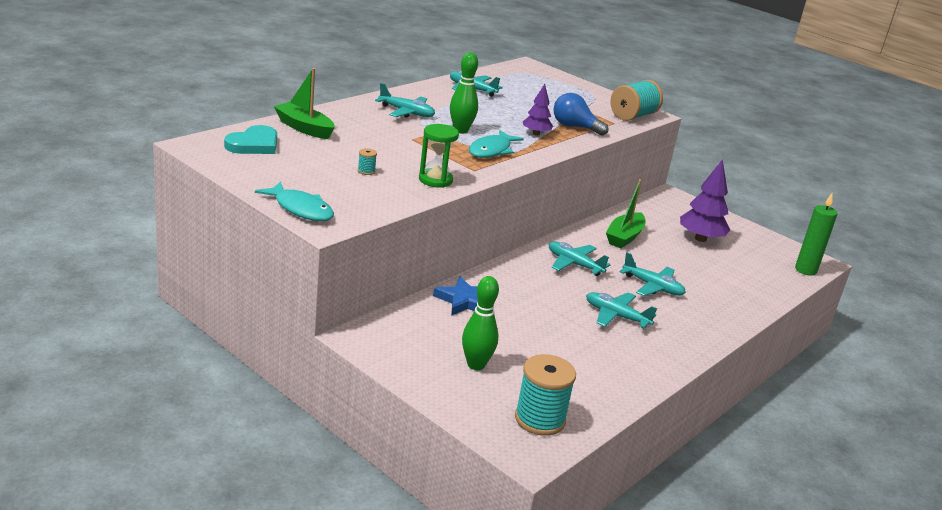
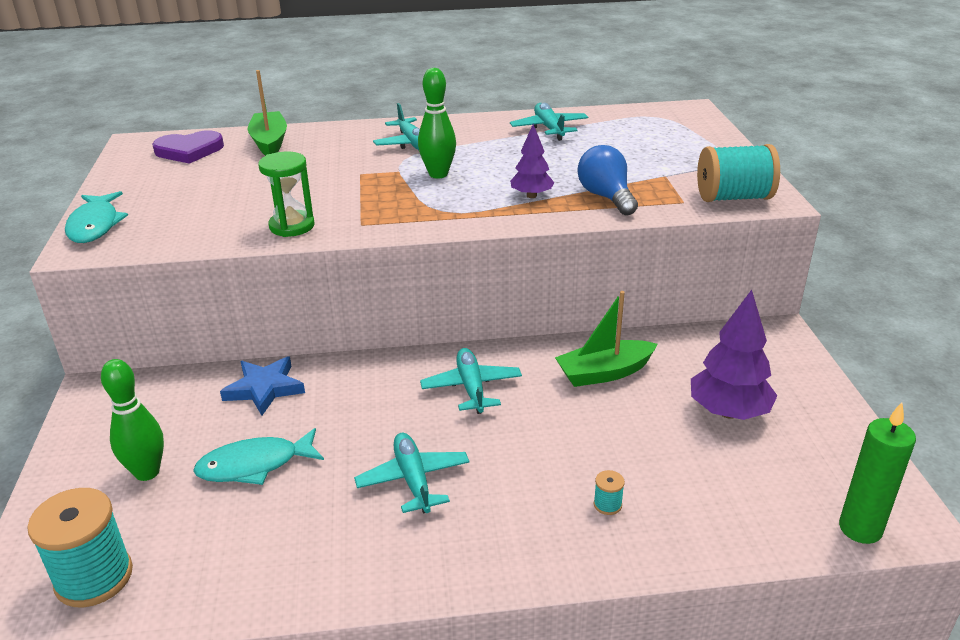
camera: 45 degrees right, 5 degrees up
turquoise heart [224,125,277,154] -> purple heart [152,130,224,164]
turquoise spool [358,148,377,175] -> turquoise spool moved to [594,470,625,515]
turquoise fish [469,130,524,158] -> turquoise fish moved to [193,428,324,485]
turquoise plane [619,252,686,296] -> none

